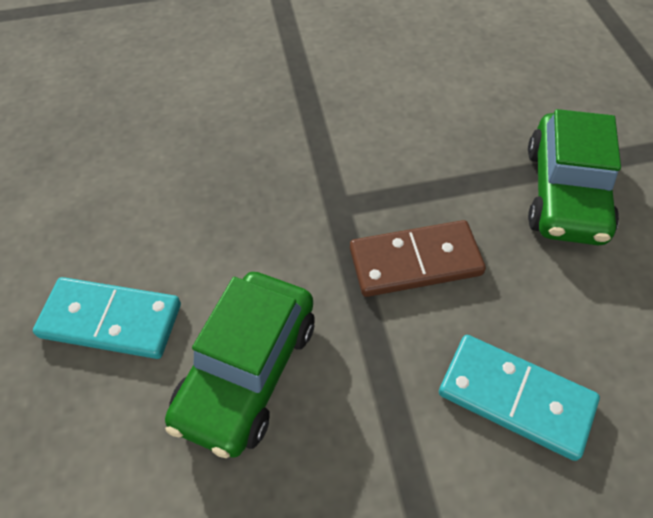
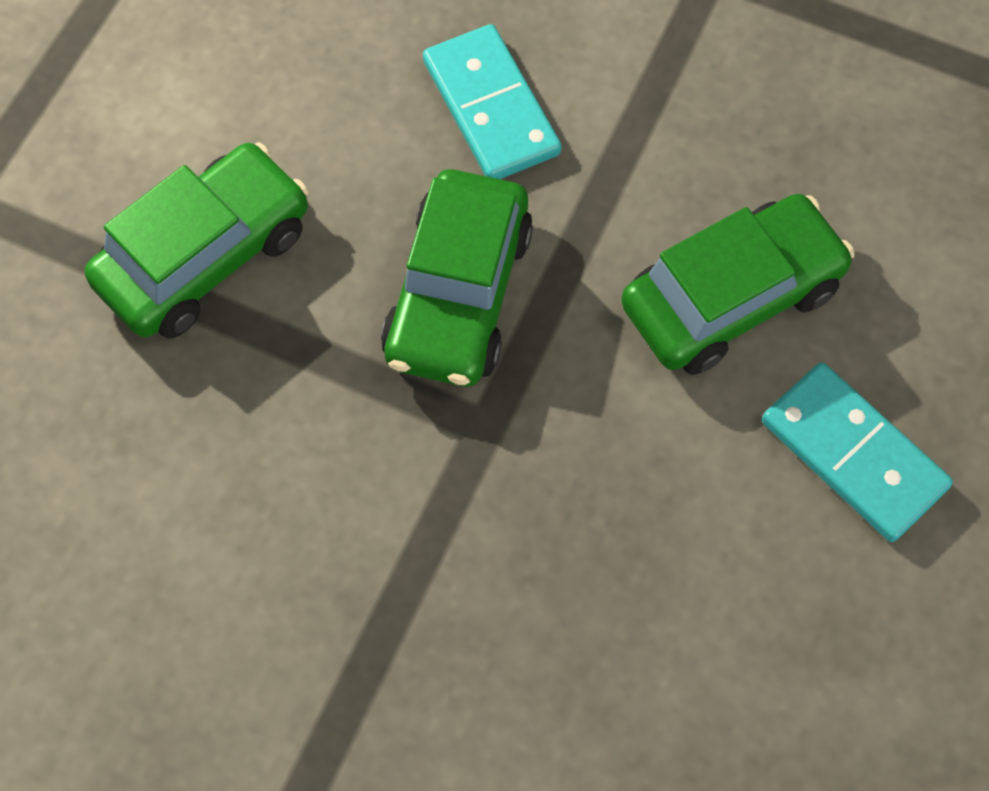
camera: 145 degrees left, 10 degrees up
brown domino [350,220,486,297] -> green car [381,169,533,387]

